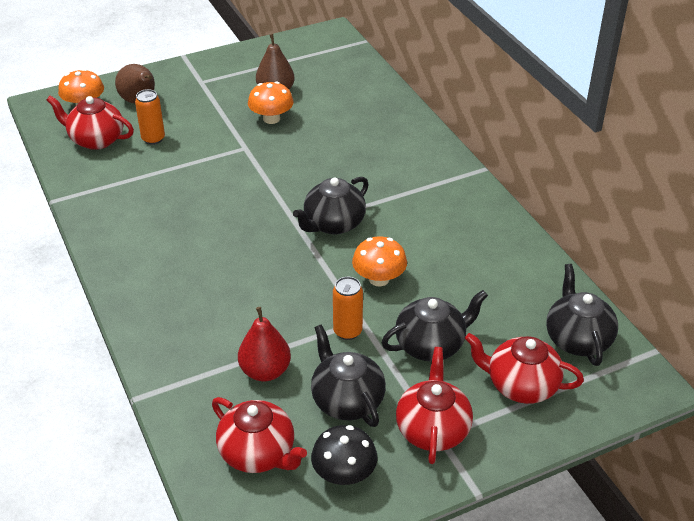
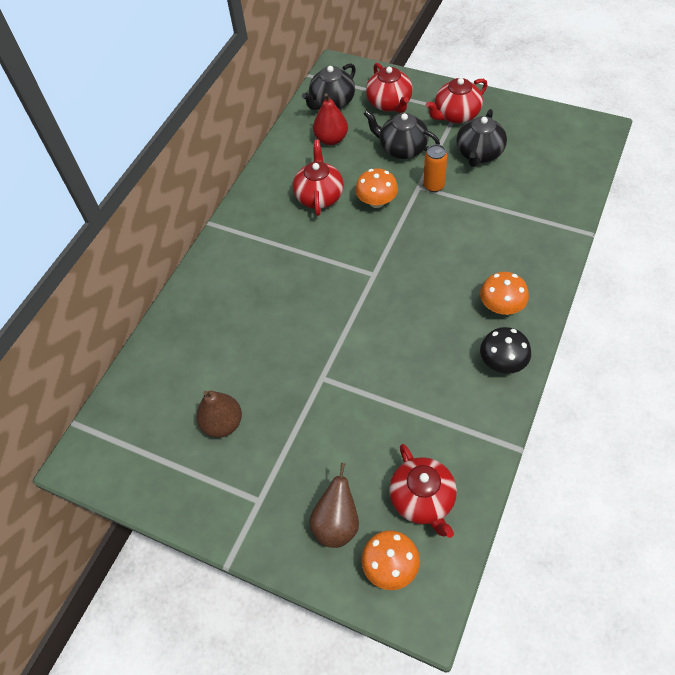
camera: 125 degrees left, 15 degrees up
orange can [135,89,165,145] -> none
red teapot [212,397,307,473] -> red teapot moved to [293,140,344,216]
red pear [238,307,291,381] -> red pear moved to [313,93,348,145]
orange mushroom [248,81,294,124] -> orange mushroom moved to [480,272,529,315]
black teapot [293,177,369,235] -> none
black mushroom [311,425,378,485] -> black mushroom moved to [480,327,531,374]

